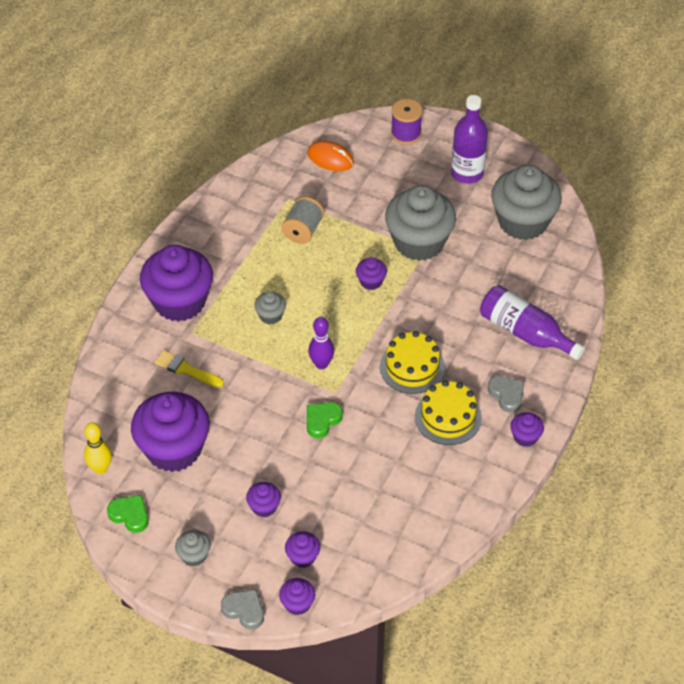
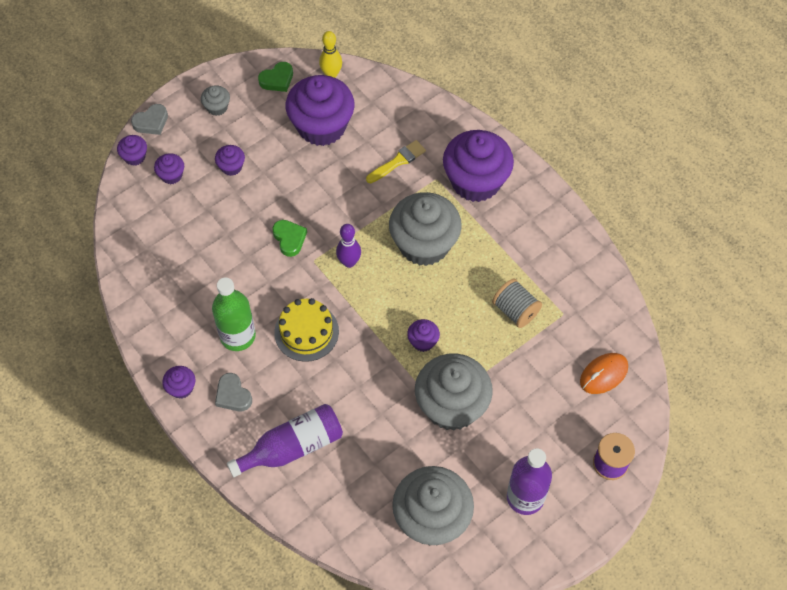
camera: 115 degrees right, 10 degrees up
grey cupcake [254,292,286,325] -> grey cupcake [389,192,462,266], size x2.30
yellow cake [415,380,482,445] -> green bottle [212,277,256,351]
grey heart [488,376,524,413] -> grey heart turned 60 degrees clockwise [215,373,252,411]

